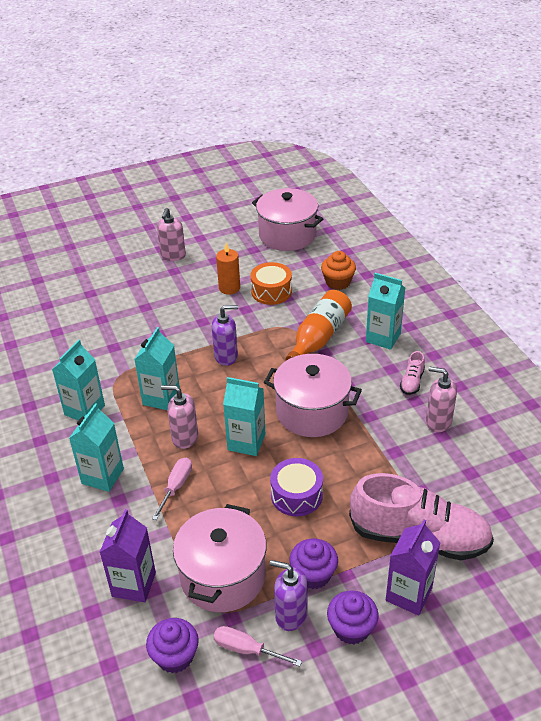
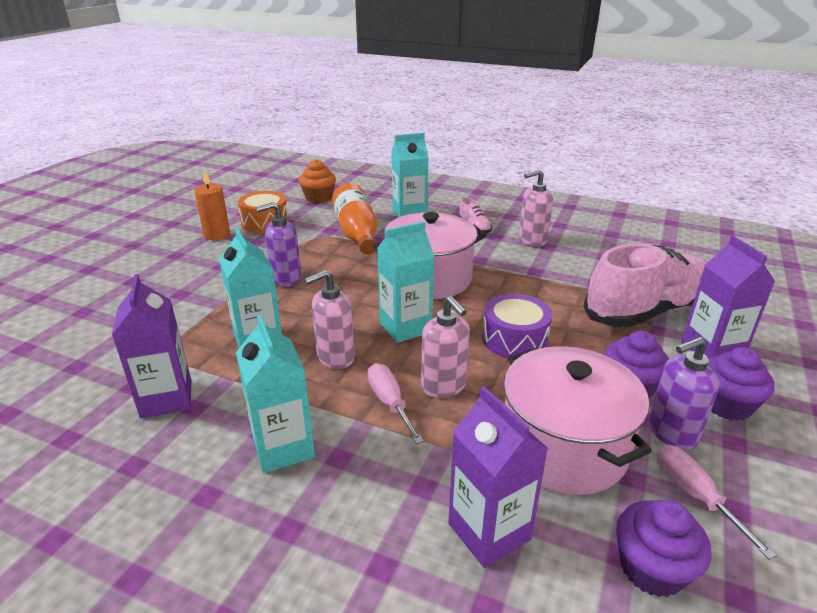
camera: 45 degrees left, 10 degrees down
turquoise carton [52,340,105,420] -> purple carton [112,274,191,419]
pink soap dispenser [157,208,186,261] -> pink soap dispenser moved to [421,296,470,398]
purple soap dispenser [212,305,238,366] -> purple soap dispenser turned 150 degrees counterclockwise [256,202,301,287]
pink screwdriver [213,626,302,667] -> pink screwdriver turned 90 degrees clockwise [656,444,777,560]
pink pot [252,188,324,251] -> none

